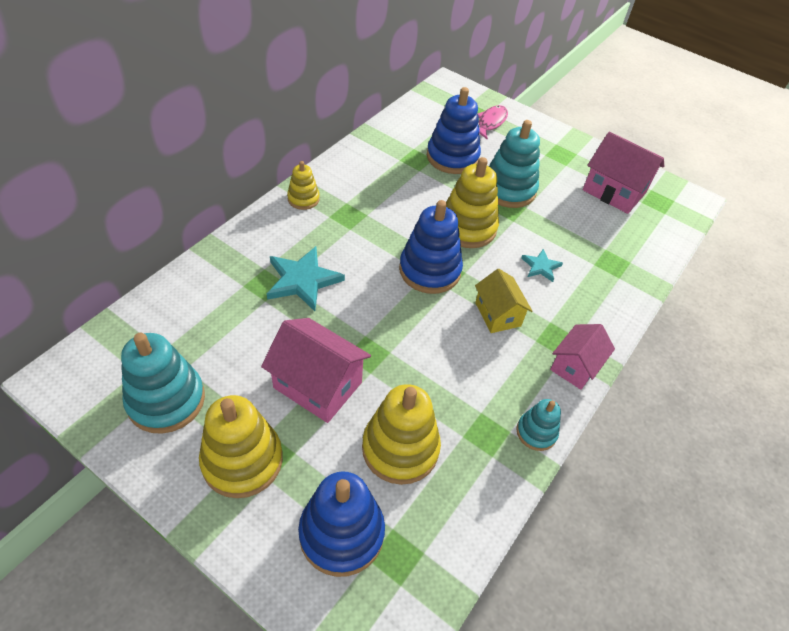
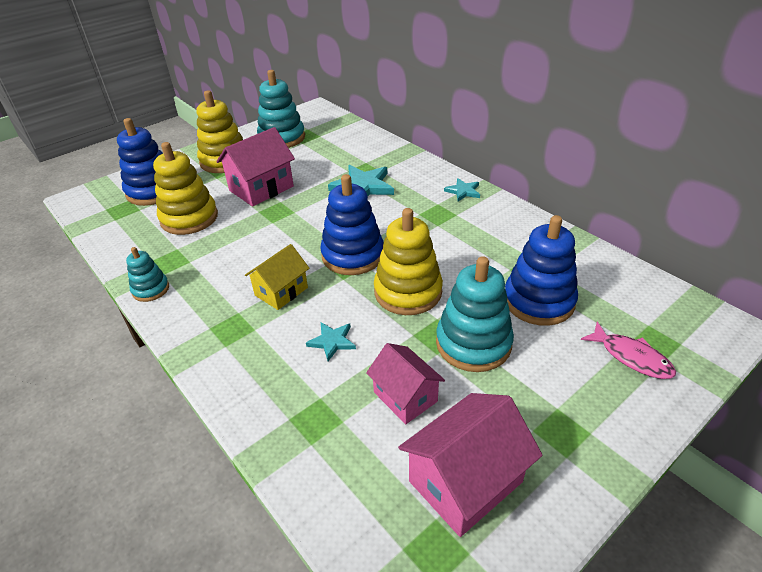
camera: 110 degrees right, 10 degrees down
yellow stacking toy [287,161,320,210] -> turquoise star [444,178,480,201]
yellow house [475,269,532,333] -> yellow house turned 45 degrees counterclockwise [245,244,310,310]
pink house [550,324,615,390] -> pink house moved to [366,343,445,424]

